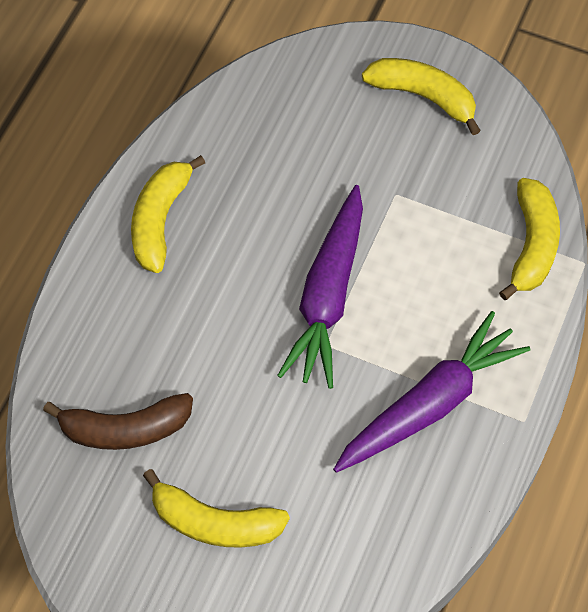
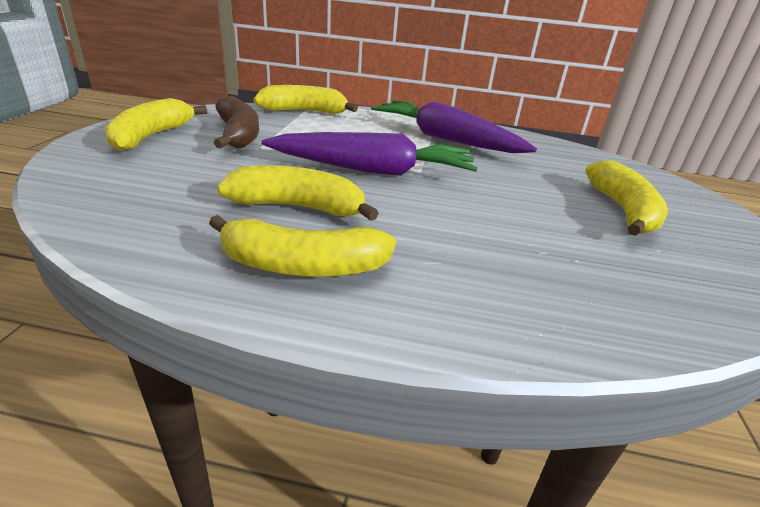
camera: 105 degrees left, 30 degrees down
brown banana [43,393,193,450] -> brown banana moved to [214,96,259,149]
none -> yellow banana [217,165,379,221]

